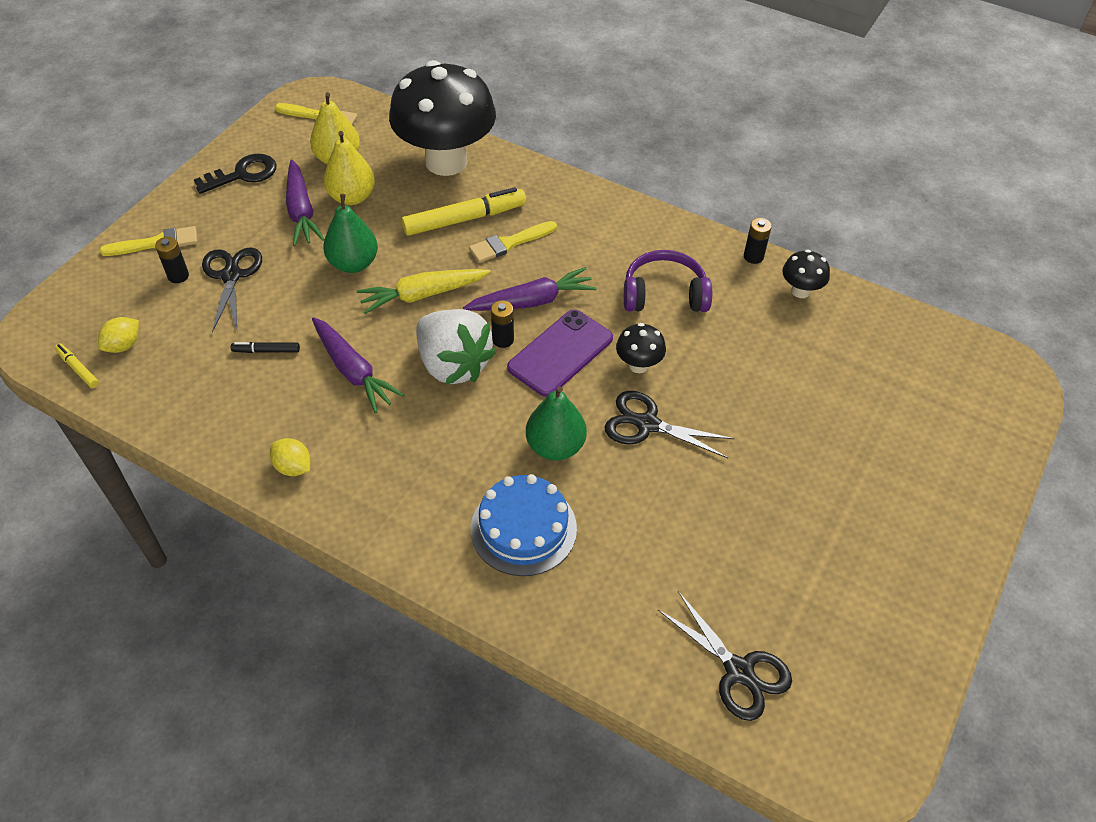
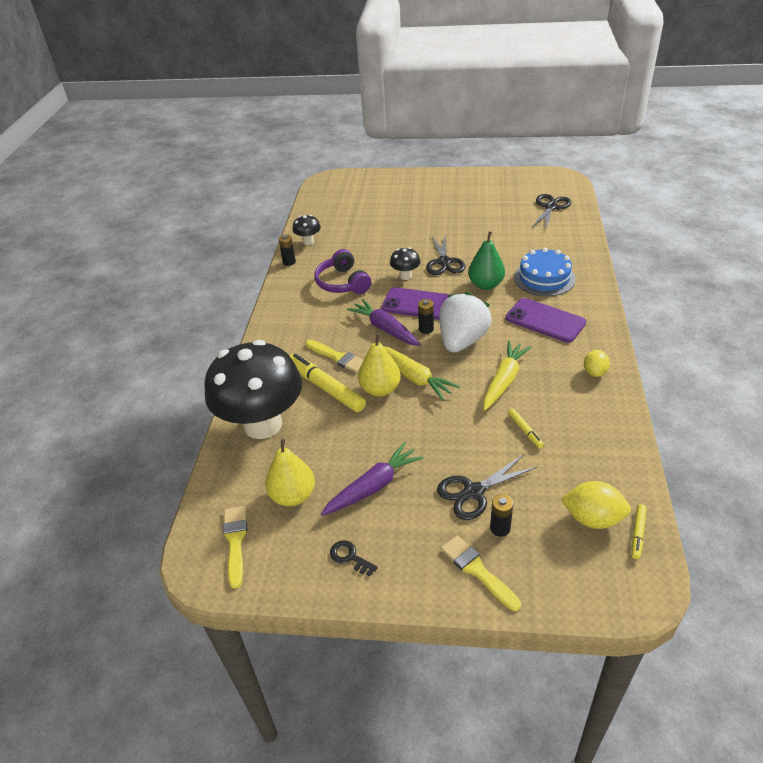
camera: 110 degrees left, 10 degrees down
yellow lemon [98,317,139,353] -> yellow lemon [560,481,631,529], size x1.52
black key [194,153,277,194] -> black key [330,540,378,577], size x0.60
black marker [231,342,300,353] -> yellow marker [508,408,544,448]
purple carrot [312,317,404,413] -> yellow carrot [483,340,532,411]
yellow pear [323,131,375,205] -> yellow pear moved to [358,333,401,397]
green pear [323,194,378,273] -> none
none -> purple phone [506,298,586,343]

